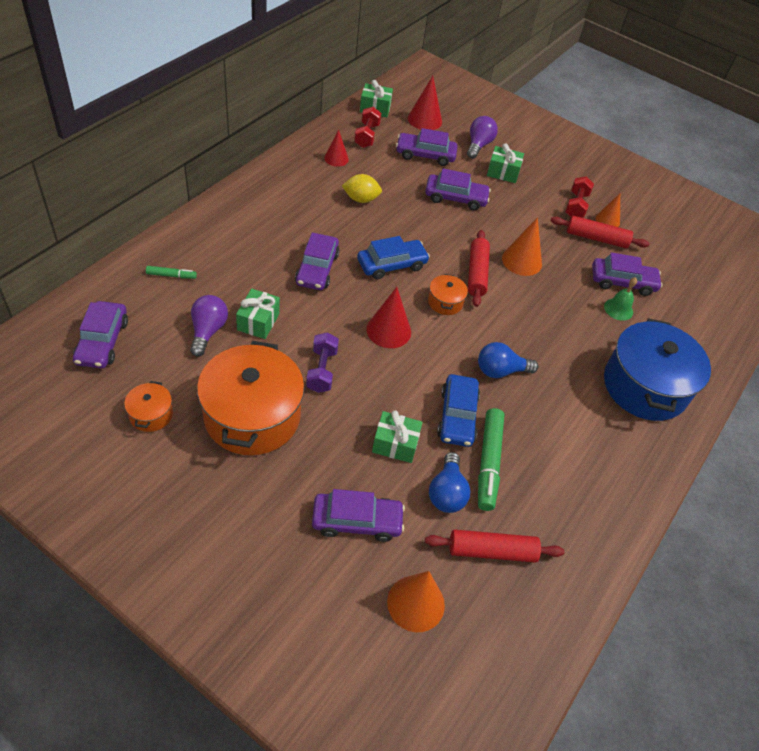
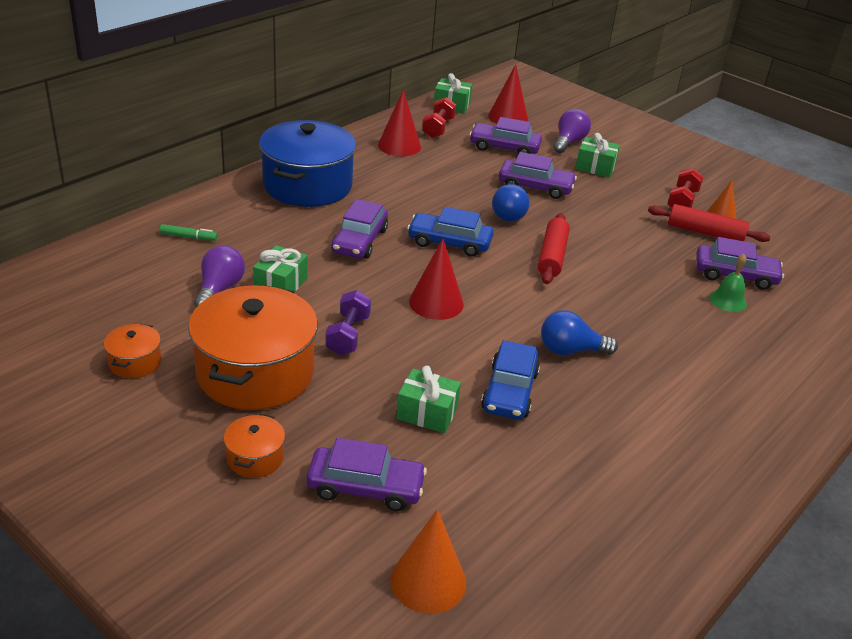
camera: 10 degrees right, 15 degrees down
purple car [73,301,128,368] -> none
red cone [324,130,349,167] -> red cone [378,89,421,156], size x1.53
yellow lemon [342,174,382,203] -> none
blue car [357,236,430,279] -> blue car turned 150 degrees counterclockwise [407,207,494,257]
red rolling pin [425,529,565,563] -> none
orange pot [428,274,468,315] -> orange pot moved to [224,414,285,478]
blue light bulb [429,452,471,513] -> blue light bulb moved to [492,184,530,222]
green marker [478,408,505,511] -> none
orange cone [502,217,542,276] -> none
blue pot [604,318,711,421] -> blue pot moved to [259,120,356,207]

